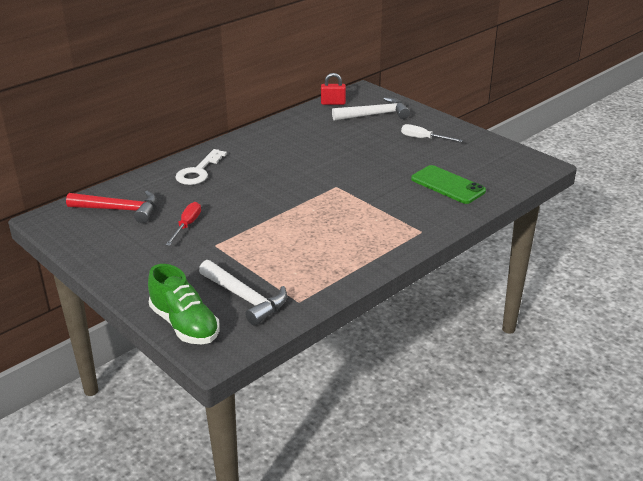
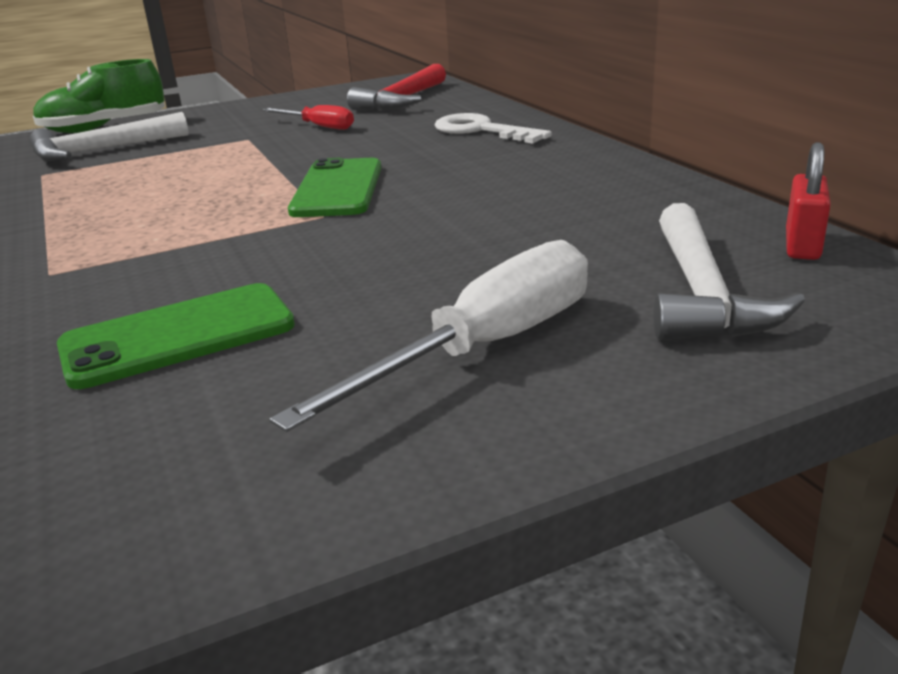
camera: 110 degrees right, 5 degrees down
white screwdriver [401,124,463,142] -> white screwdriver [270,240,588,432], size x1.73
none -> green phone [288,158,381,217]

